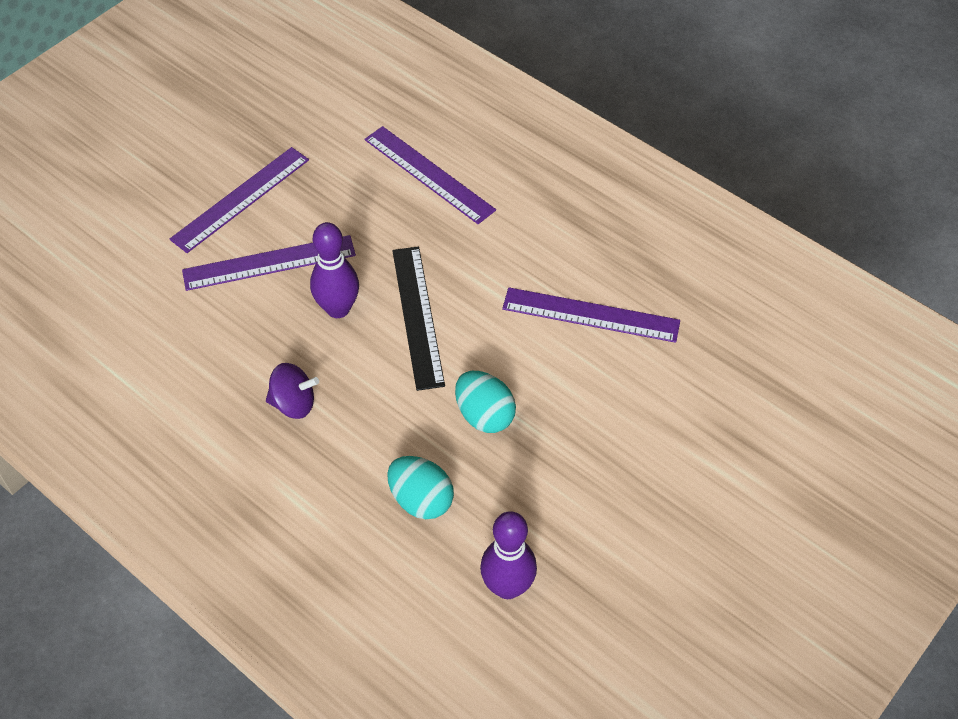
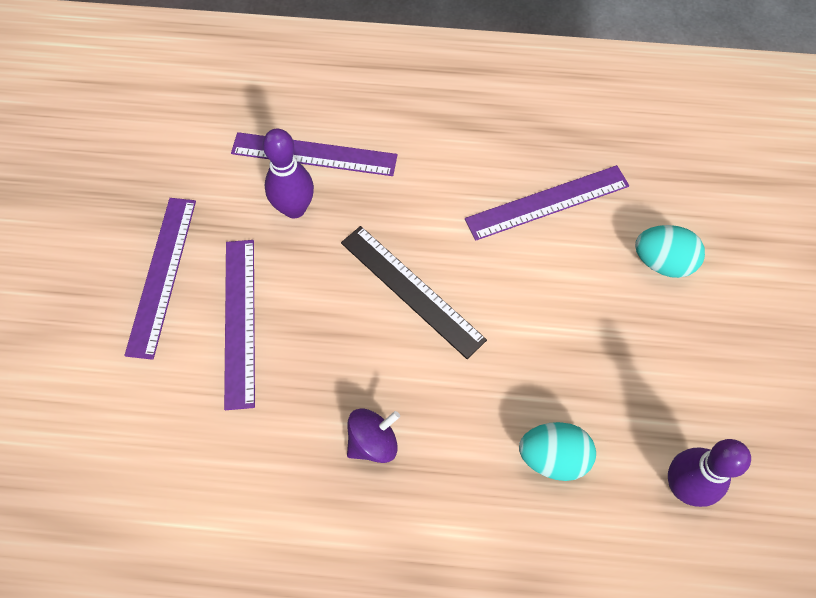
camera: 35 degrees left, 10 degrees up
purple ruler [182,235,356,291] -> purple ruler turned 45 degrees counterclockwise [224,240,255,410]
purple bowling pin [310,222,359,318] -> purple bowling pin moved to [263,129,314,218]
turquoise egg [455,371,516,433] -> turquoise egg moved to [635,225,705,278]

